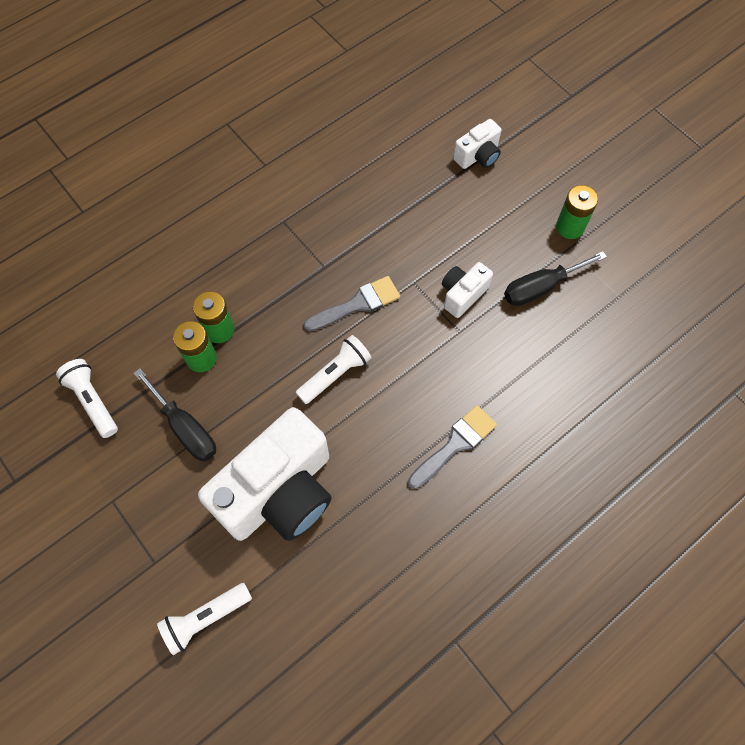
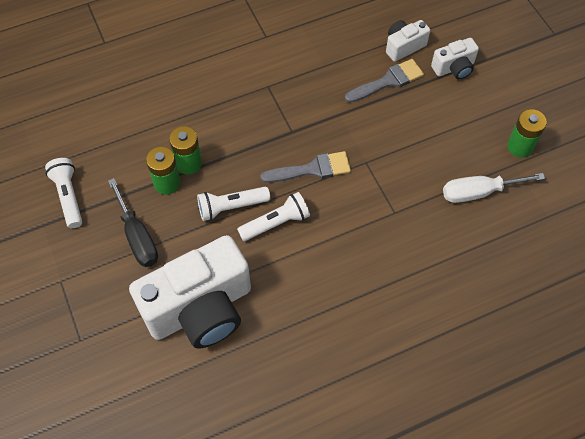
camera: 15 degrees right, 5 degrees down
white flashlight [157,583,252,655] -> white flashlight moved to [197,187,270,221]
grey brush [408,405,497,489] -> grey brush moved to [345,59,424,103]
white camera [442,262,493,318] -> white camera moved to [386,20,430,62]
black screwdriver [504,251,607,306] -> white screwdriver [443,173,545,203]

